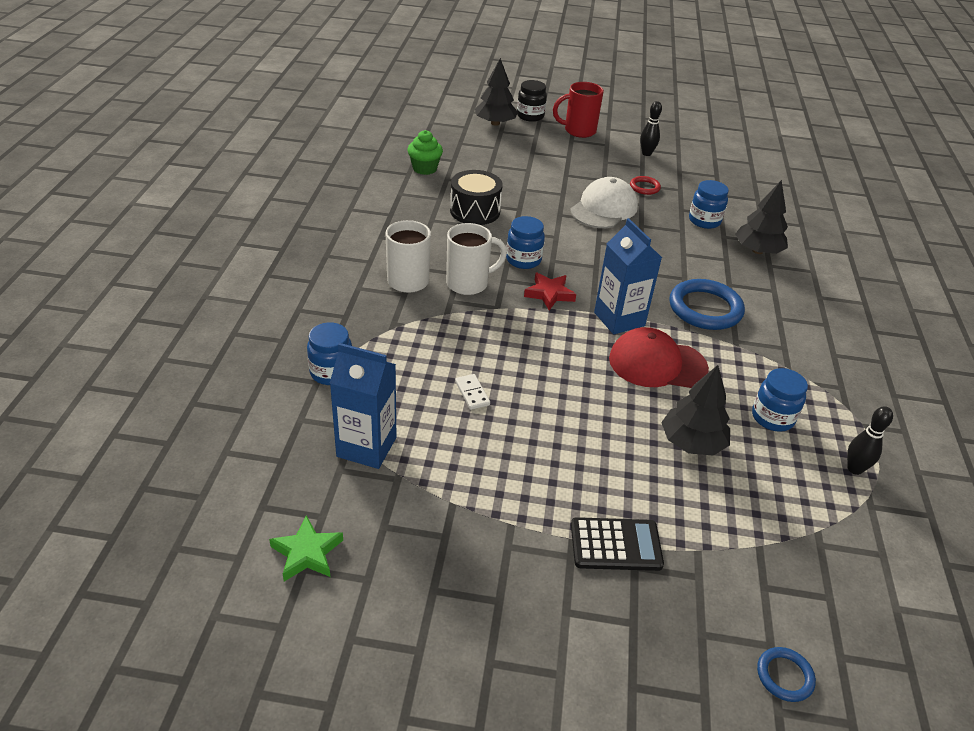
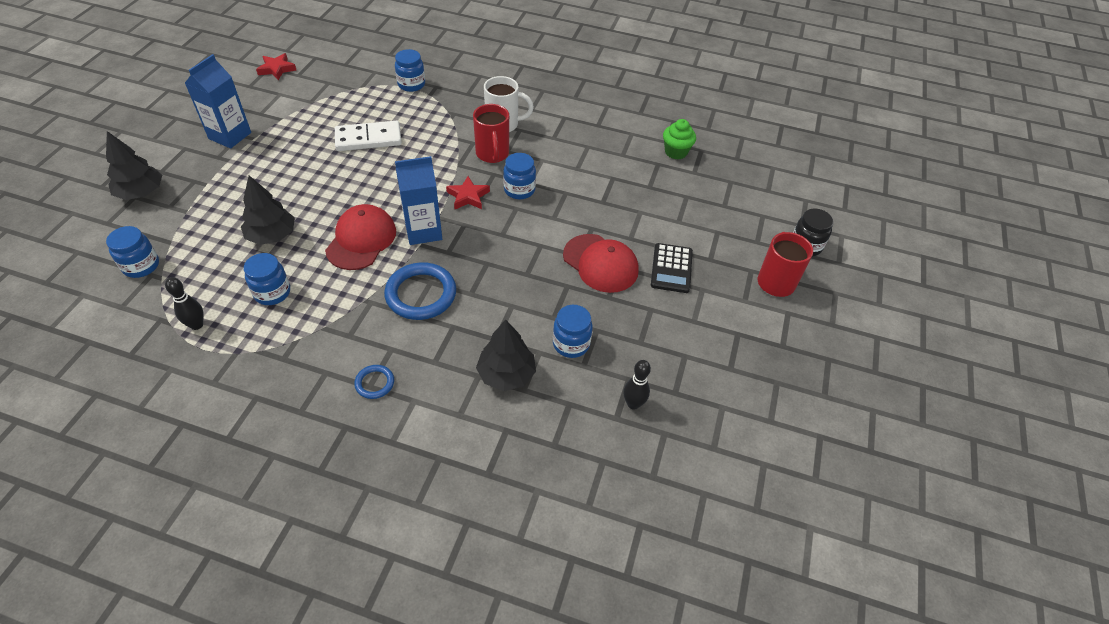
camera: 100 degrees right, 10 degrees up
green star [269,515,343,581] -> red star [256,53,296,80]
blue carton [330,343,396,469] -> blue carton moved to [185,54,251,148]
white mug [446,223,507,295] -> red mug [473,104,509,163]
black drum [450,170,503,225] -> none
white domino [455,374,490,410] -> white domino [335,121,402,151], size x2.13
black tree [475,58,518,126] -> black tree moved to [106,131,162,200]
white cap [570,177,638,228] -> red cap [563,234,639,293]
black calculator [571,517,664,571] -> black calculator moved to [651,243,693,293]
red ring [630,176,661,195] -> none
black bowling pin [640,101,662,156] -> black bowling pin moved to [623,360,651,410]
blue ring [757,647,816,702] -> blue ring moved to [354,365,394,399]
none -> blue jar [106,226,159,278]

